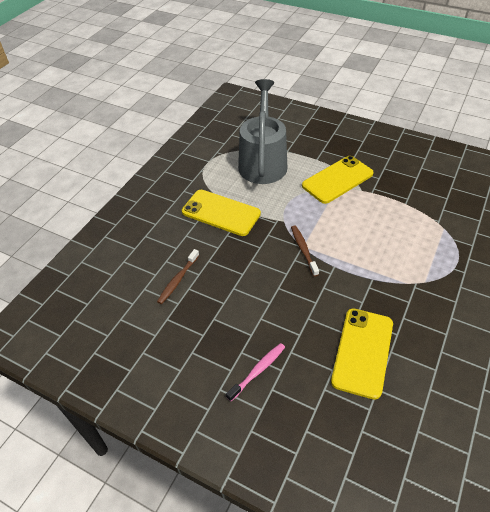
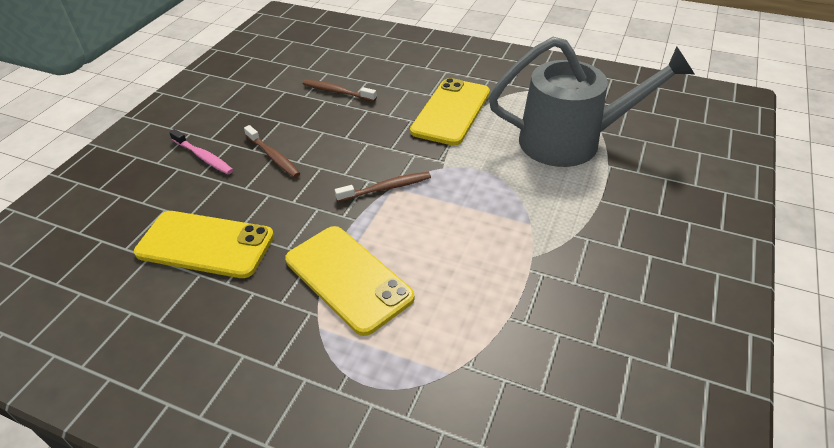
camera: 85 degrees right, 5 degrees down
yellow phone [302,156,374,204] -> yellow phone moved to [285,226,415,336]
none -> brown toothbrush [244,125,300,178]

